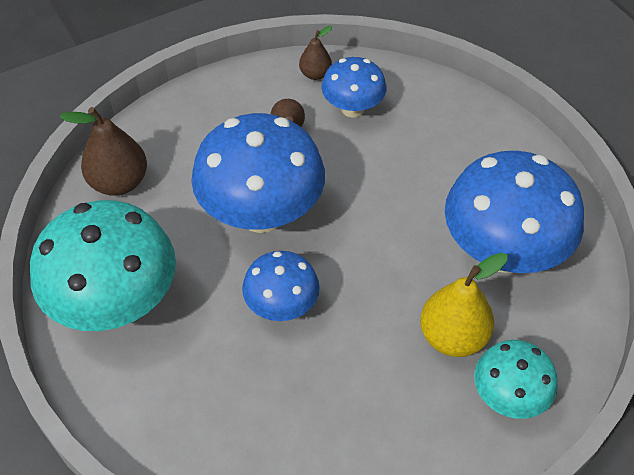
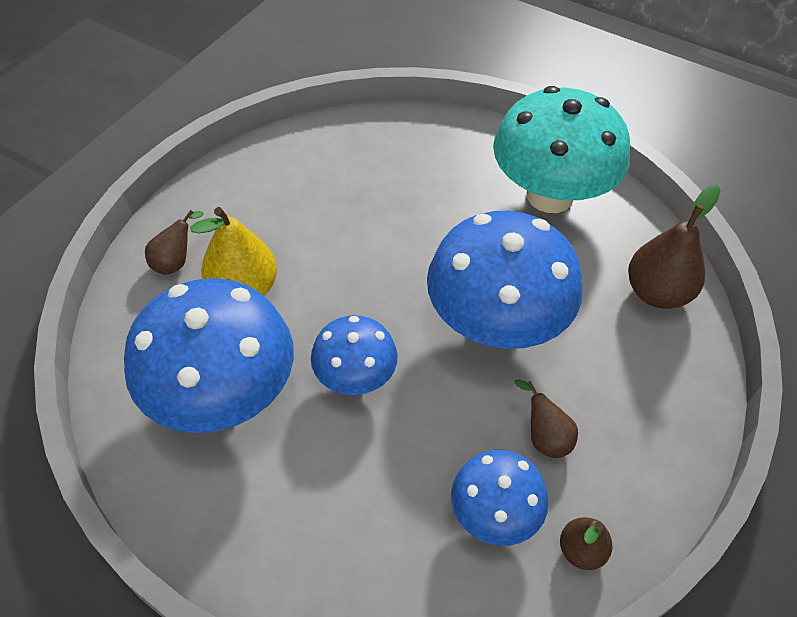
camera: 150 degrees right, 0 degrees up
blue mushroom [242,251,320,321] -> blue mushroom moved to [311,315,398,395]
turquoise mushroom [474,340,558,419] -> brown pear [145,210,204,275]

